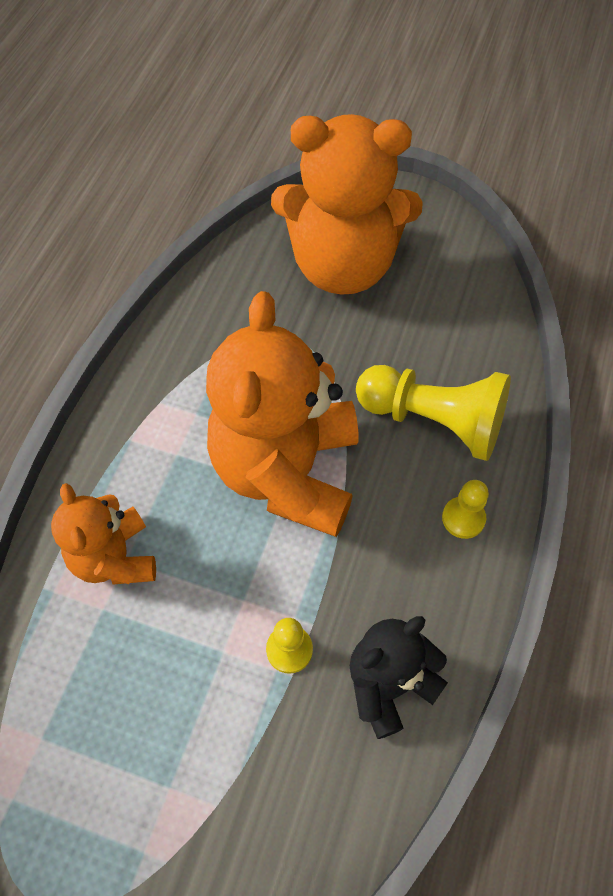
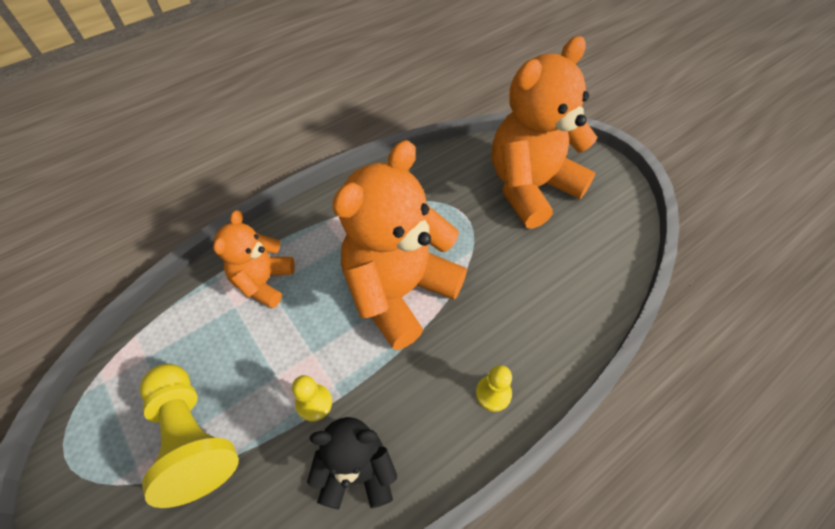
camera: 35 degrees right, 5 degrees down
orange teddy bear [271,114,423,295] -> orange teddy bear turned 105 degrees clockwise [492,36,597,229]
yellow pawn [356,365,511,461] -> yellow pawn moved to [140,364,239,508]

